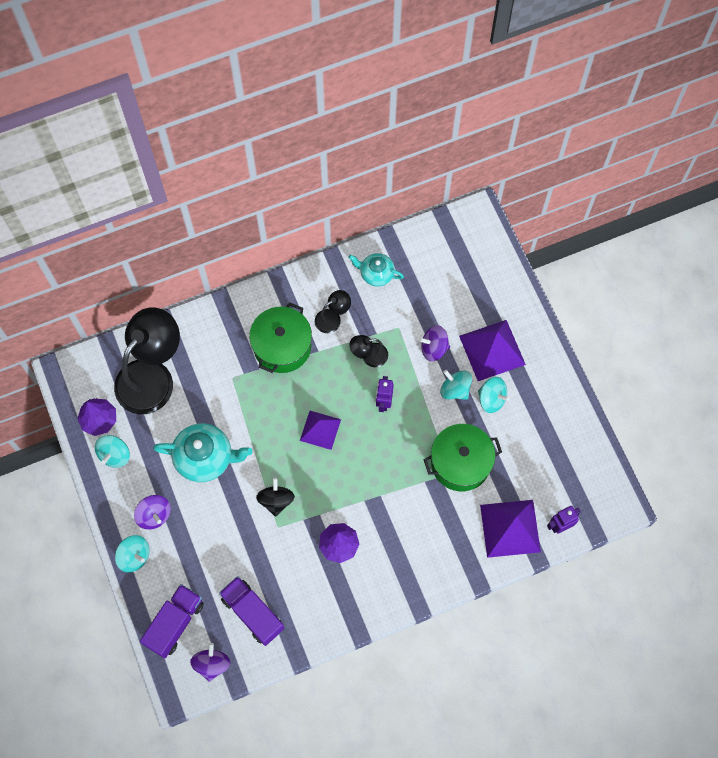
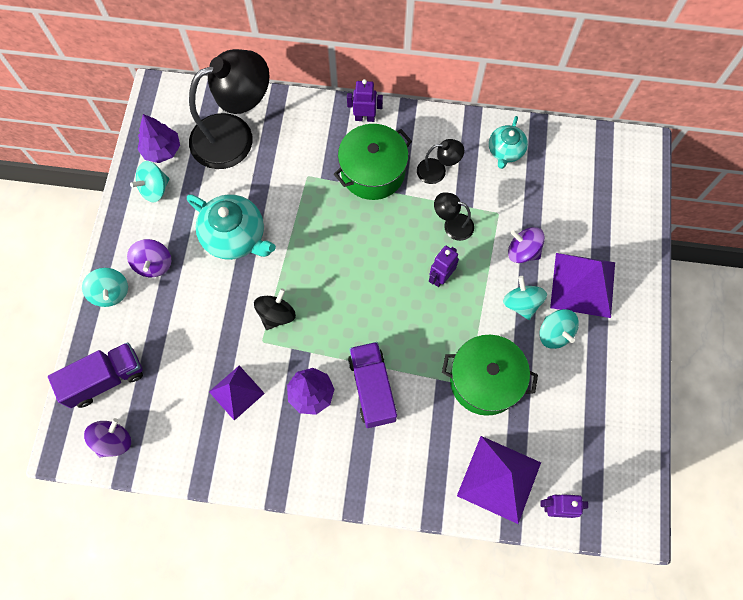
camera: 30 degrees right, 0 degrees up
purple truck [219,576,284,646] -> purple truck moved to [348,342,397,428]
purple pyramid [300,411,341,450] -> purple pyramid moved to [209,365,265,420]
turquoise teapot [349,253,404,287] -> turquoise teapot turned 120 degrees counterclockwise [489,116,528,169]
none -> purple robot [347,79,383,122]

